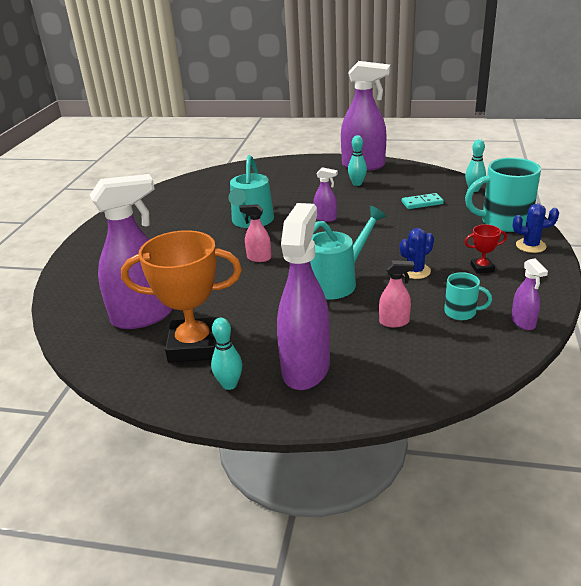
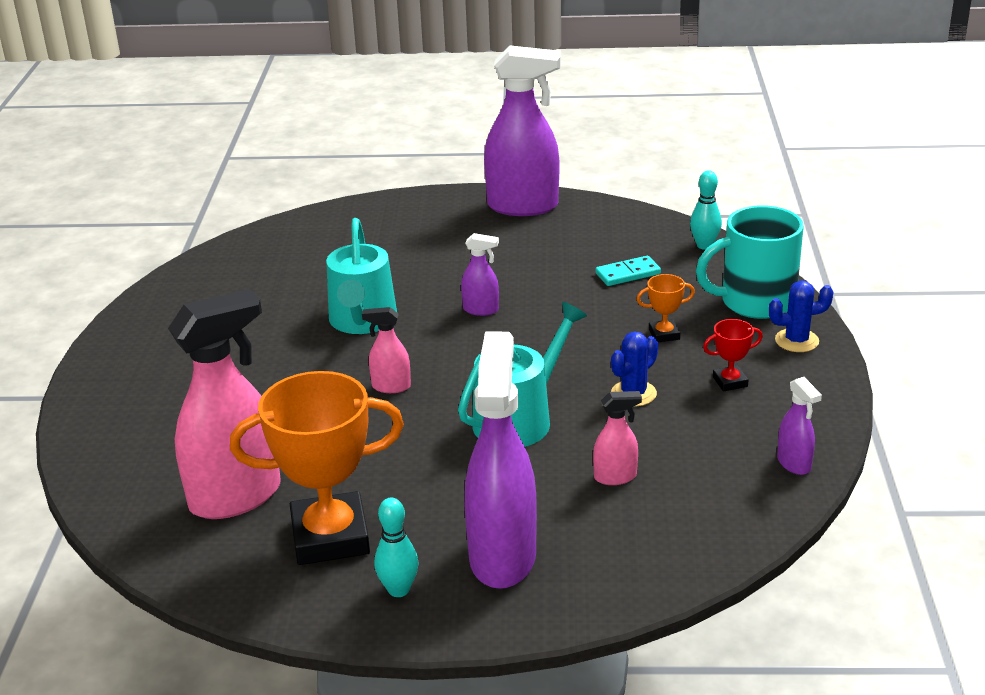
camera: 10 degrees left, 0 degrees up
purple spray bottle [90,174,172,329] -> pink spray bottle [168,289,280,519]
turquoise bowling pin [348,135,367,186] -> none
turquoise mug [444,272,492,320] -> none
none -> orange trophy [636,274,695,342]

